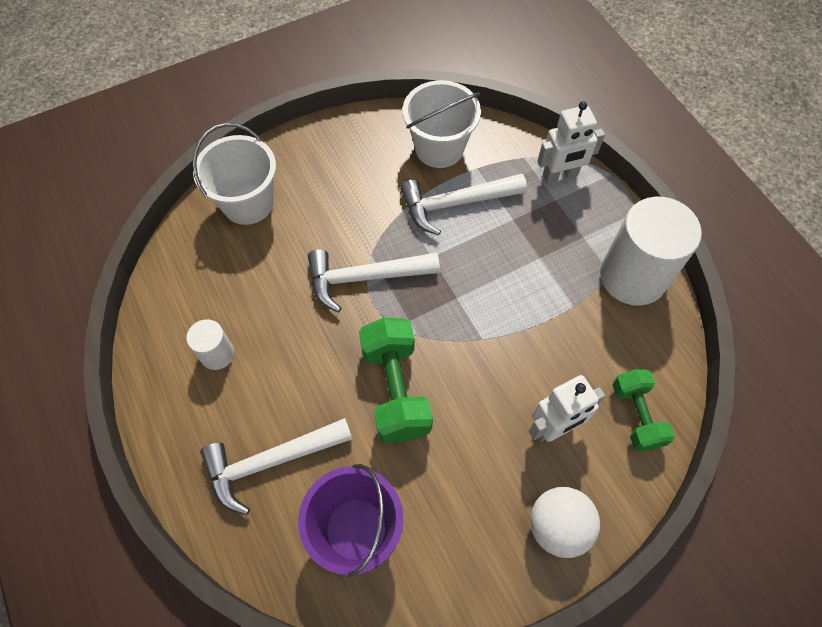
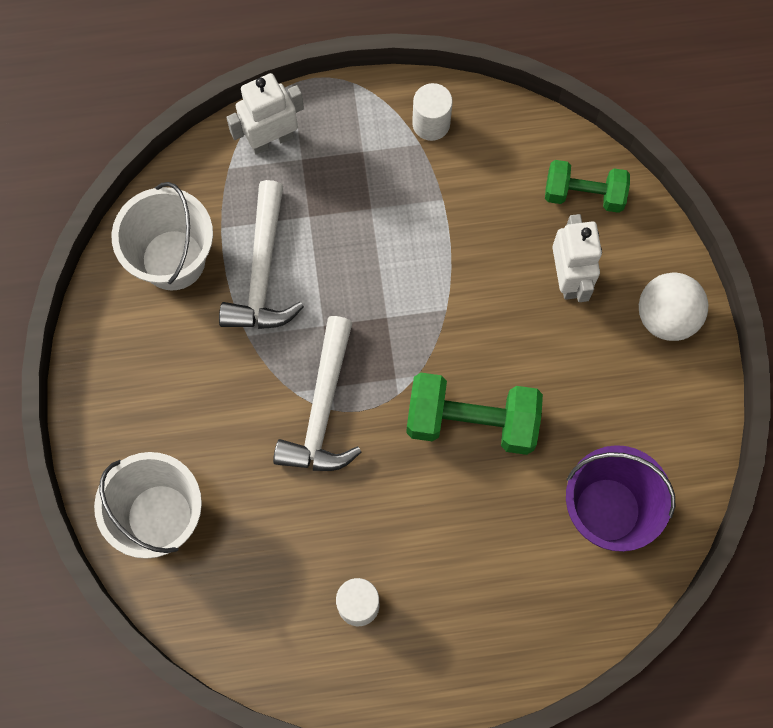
camera: 70 degrees left, 10 degrees up
white hammer [200,418,352,515] -> none
white robot [537,101,605,184] -> white robot turned 120 degrees counterclockwise [226,73,304,155]
white cylinder [600,196,702,306] -> white cylinder [412,83,453,141], size x0.49

